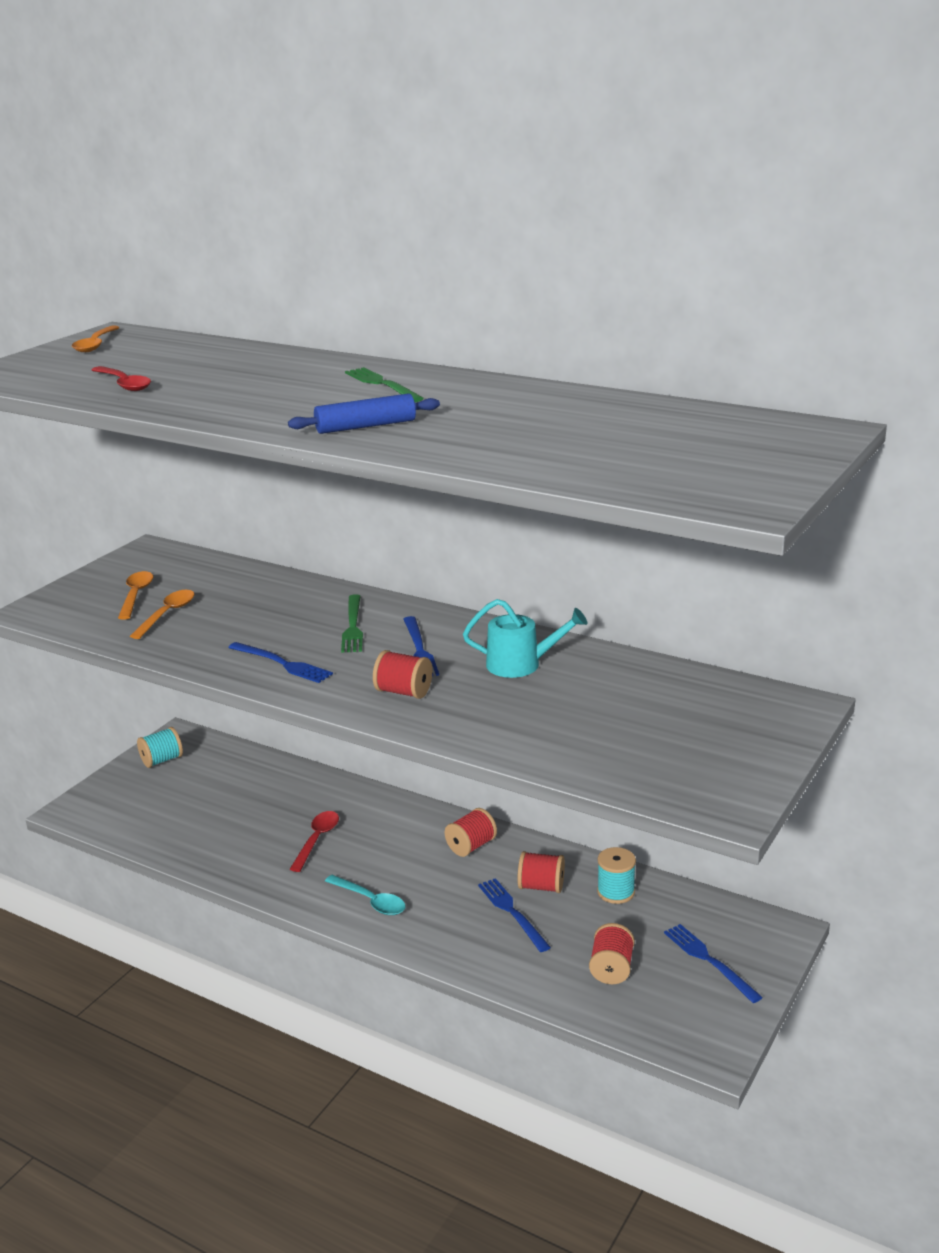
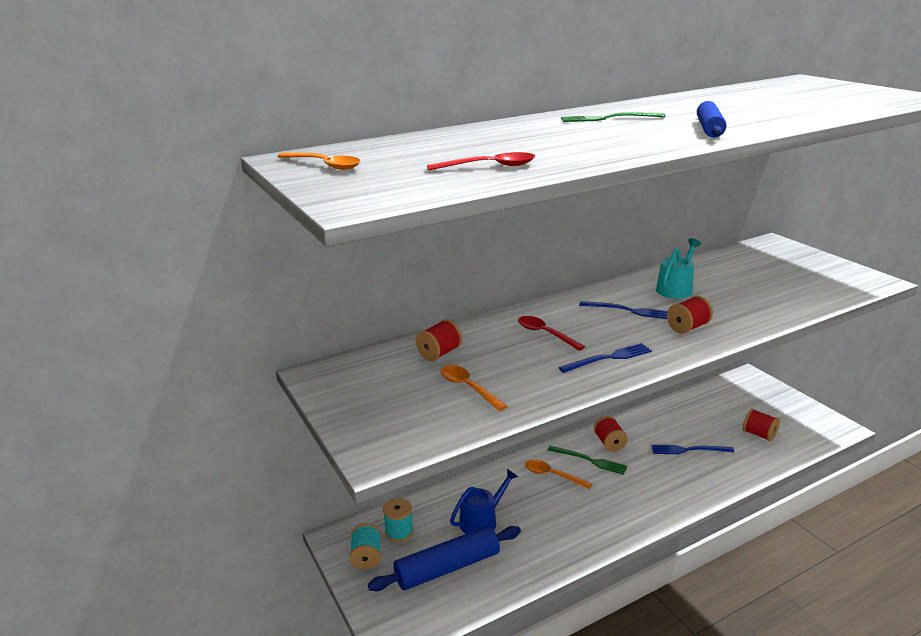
camera: 60 degrees left, 0 degrees up
orange spoon [118,571,154,620] -> orange spoon moved to [525,460,592,489]
red spoon [290,811,339,872] -> red spoon moved to [518,316,585,351]
turquoise spoon [325,875,406,915] -> none
green fork [341,594,363,653] -> green fork moved to [547,446,627,475]
red spool [517,851,565,893] -> red spool moved to [416,319,462,361]
turquoise spool [597,847,636,904] -> turquoise spool moved to [383,498,414,542]
blue fork [664,924,763,1003] -> none
none -> blue rolling pin [368,526,521,591]
none -> blue watering can [450,469,518,534]

